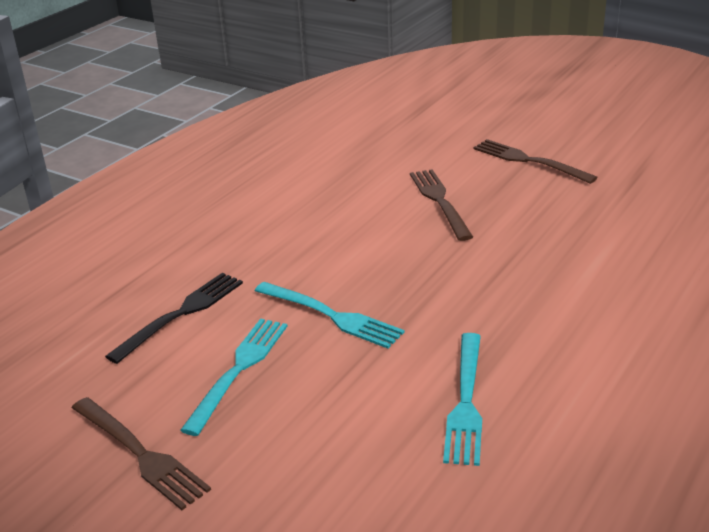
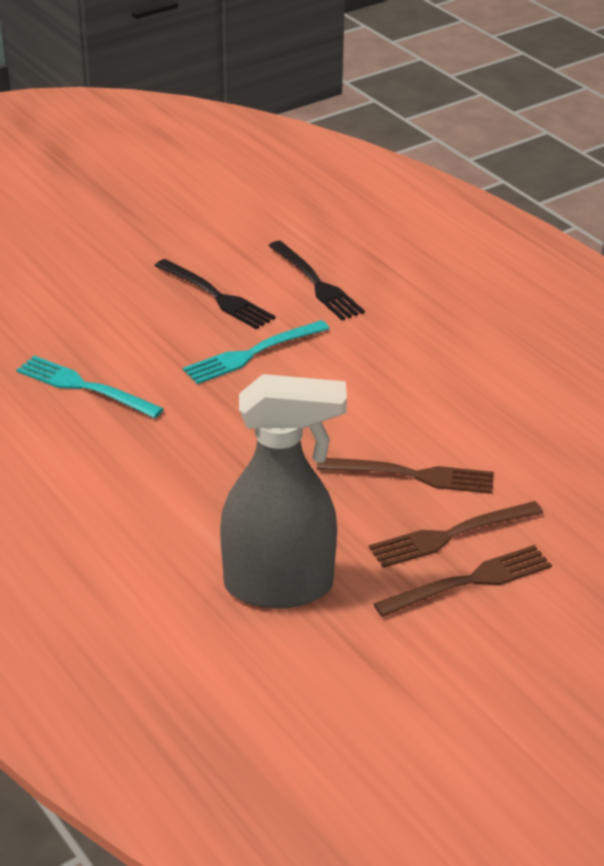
camera: 110 degrees right, 5 degrees up
brown fork [72,397,211,510] -> brown fork moved to [369,501,543,568]
turquoise fork [180,318,287,436] -> black fork [155,259,276,329]
none -> grey spray bottle [220,374,347,609]

